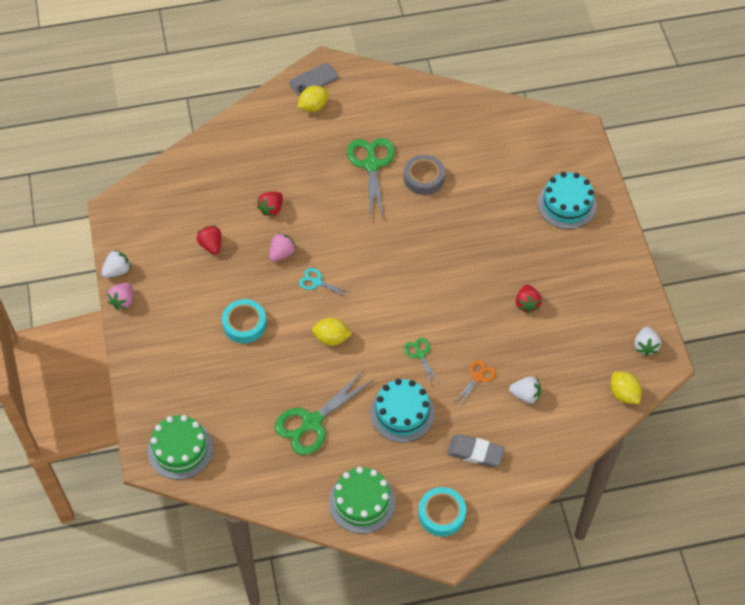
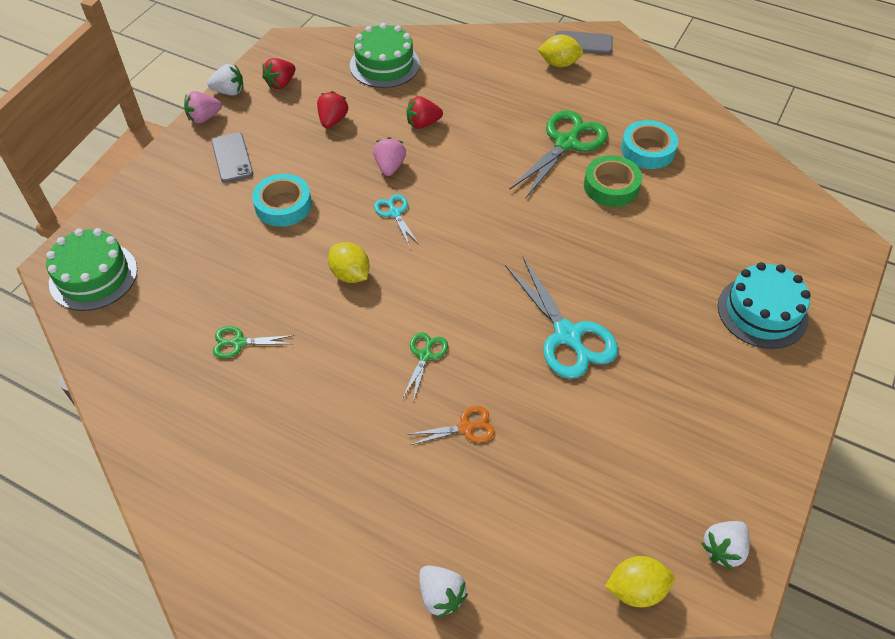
camera: 40 degrees right, 5 degrees down
pink strawberry [269,233,296,262] -> pink strawberry turned 75 degrees counterclockwise [373,137,406,176]
green scissors [275,372,374,455] -> green scissors [213,326,294,359], size x0.51
green cake [329,467,396,534] -> green cake moved to [350,23,420,88]
turquoise cake [370,379,435,443] -> none
grey tape [404,155,445,195] -> green tape [584,155,642,207]
turquoise tape [418,487,466,537] -> turquoise tape moved to [621,120,678,169]
grey eraser [447,434,505,467] -> none
white strawberry [509,377,541,404] -> white strawberry moved to [419,565,468,618]
red strawberry [516,285,542,313] -> red strawberry moved to [262,58,296,89]
yellow lemon [611,372,642,404] -> yellow lemon turned 75 degrees clockwise [605,556,675,607]
none -> grey phone [211,133,253,183]
none -> turquoise scissors [505,257,618,379]

